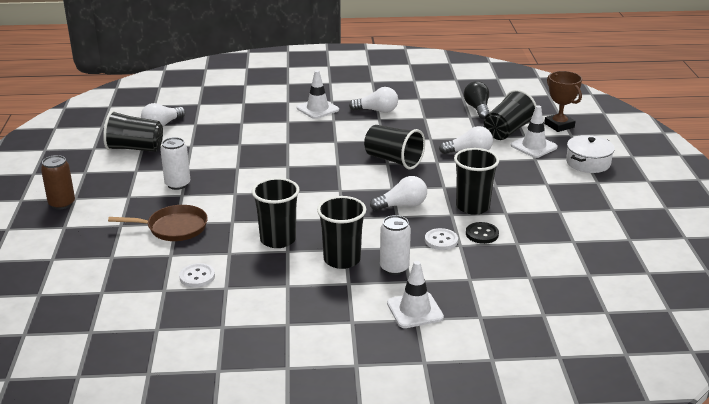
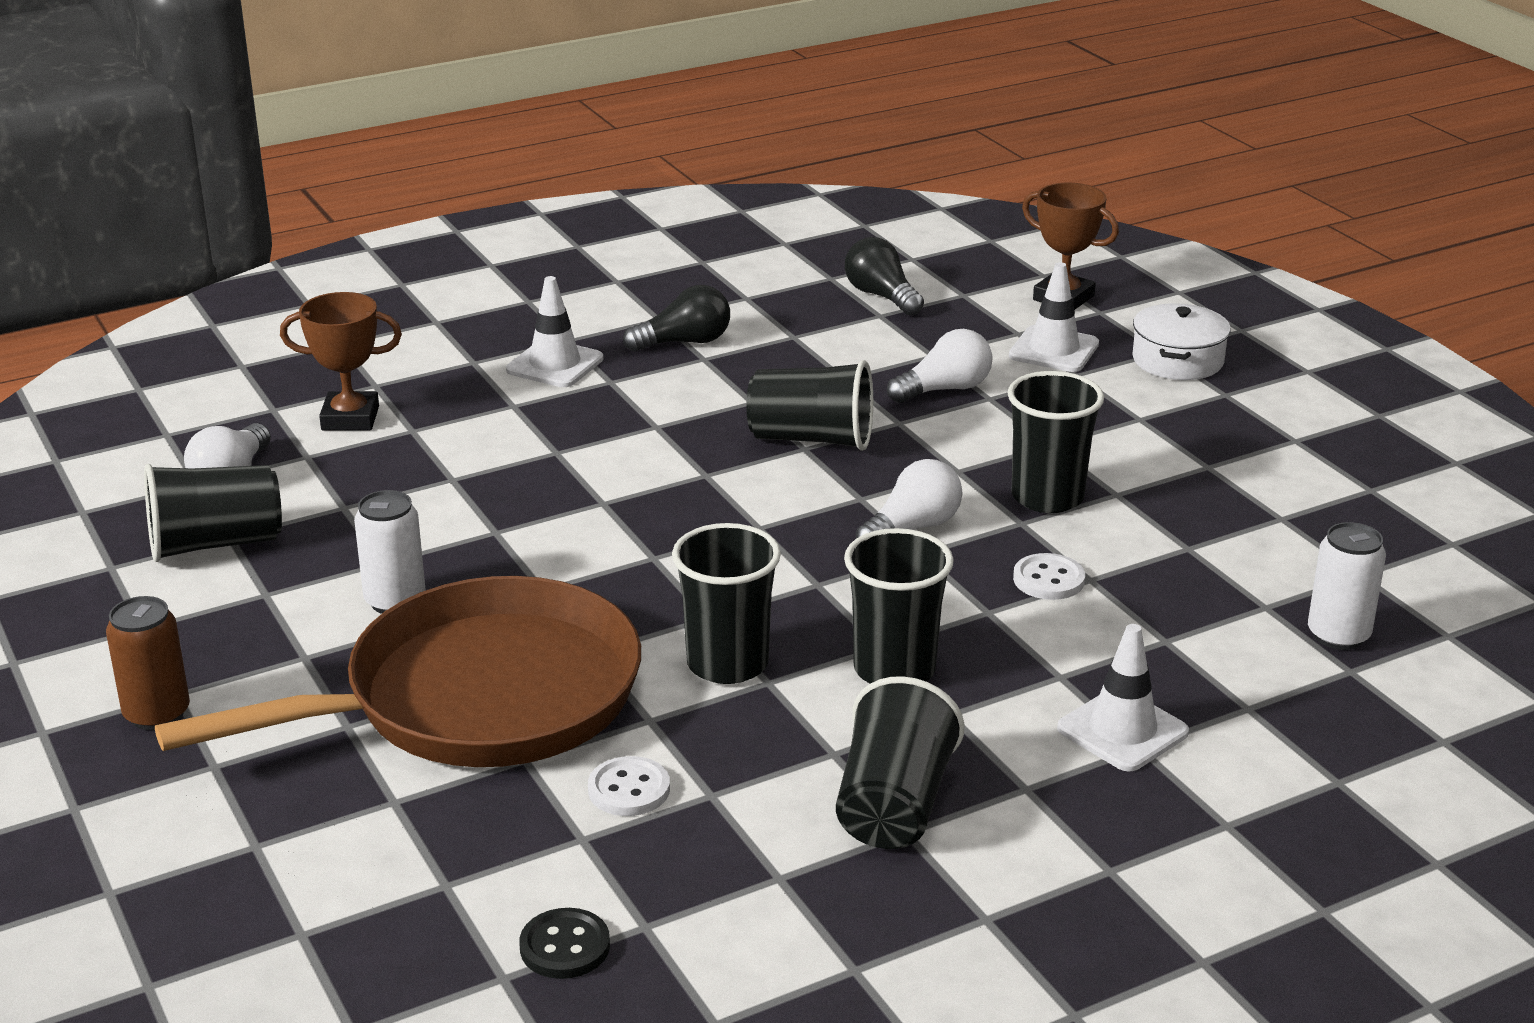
camera: 25 degrees left, 0 degrees up
brown pan [108,205,208,241] -> brown pan [155,576,641,767], size x2.07
white light bulb [349,87,398,113] -> black light bulb [623,285,730,352]
white can [380,215,411,275] -> white can moved to [1308,522,1386,650]
black button [466,222,499,244] -> black button moved to [519,908,610,979]
black cup [484,90,537,140] -> black cup moved to [836,676,965,849]
none -> brown trophy [280,292,402,431]

